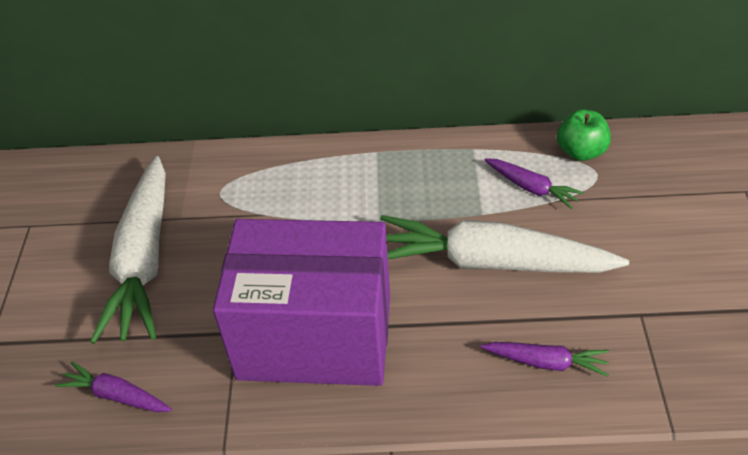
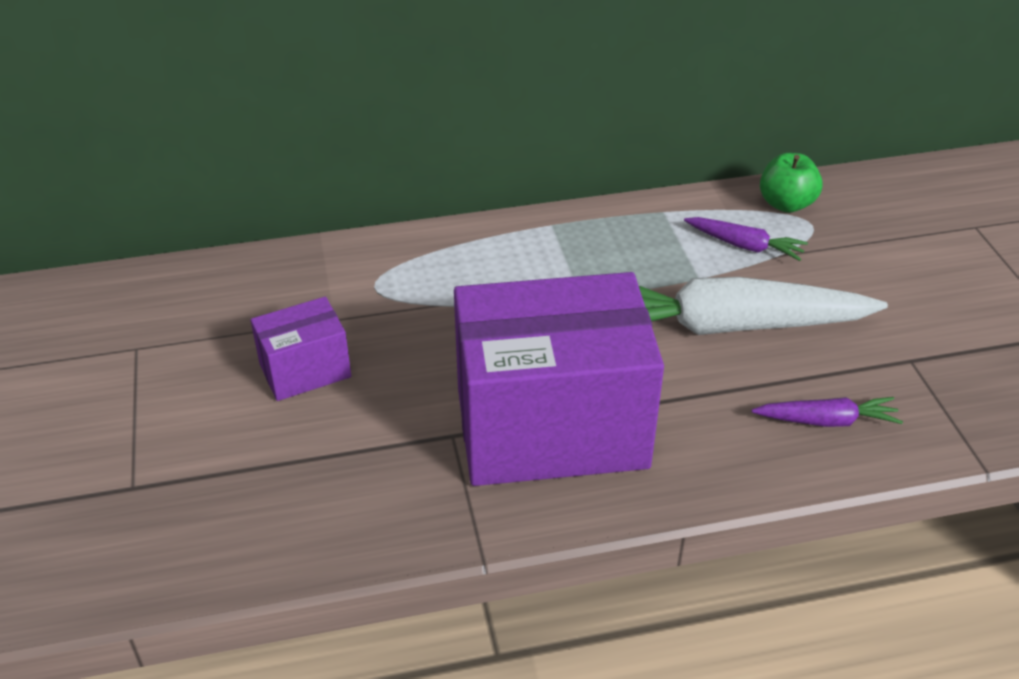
camera: 15 degrees left, 5 degrees down
purple carrot [55,362,172,412] -> none
white carrot [90,156,166,344] -> purple box [251,297,351,401]

